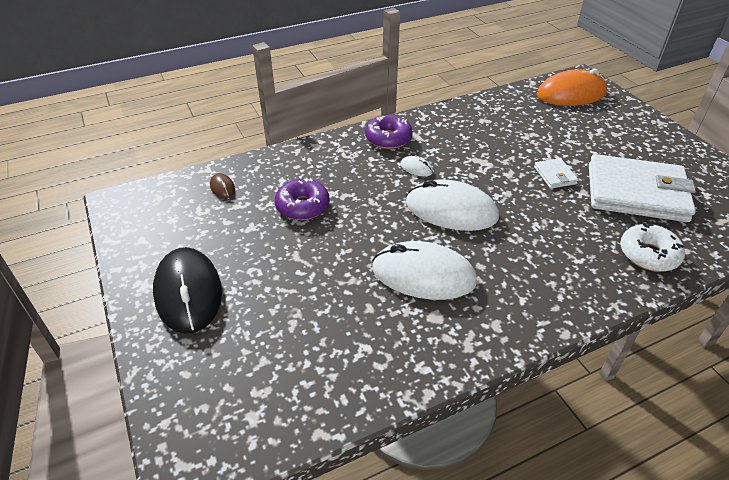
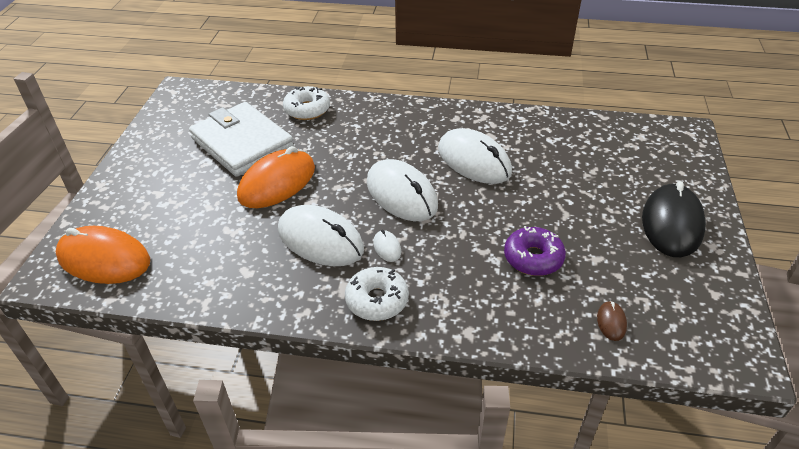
camera: 145 degrees left, 0 degrees up
purple donut [365,115,413,149] -> white donut [345,267,409,321]
white wallet [534,158,578,188] -> orange mouse [237,146,315,208]
none -> white mouse [278,205,364,266]

